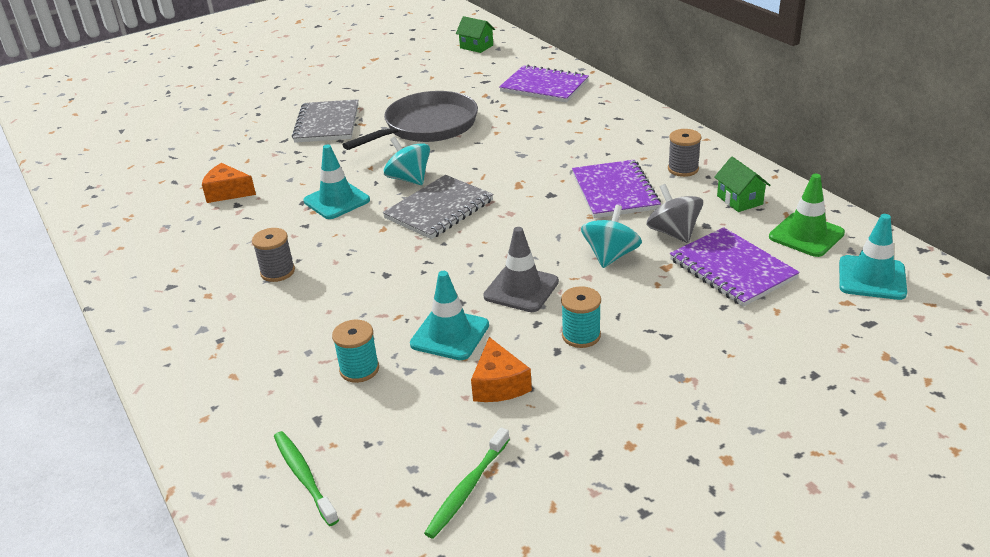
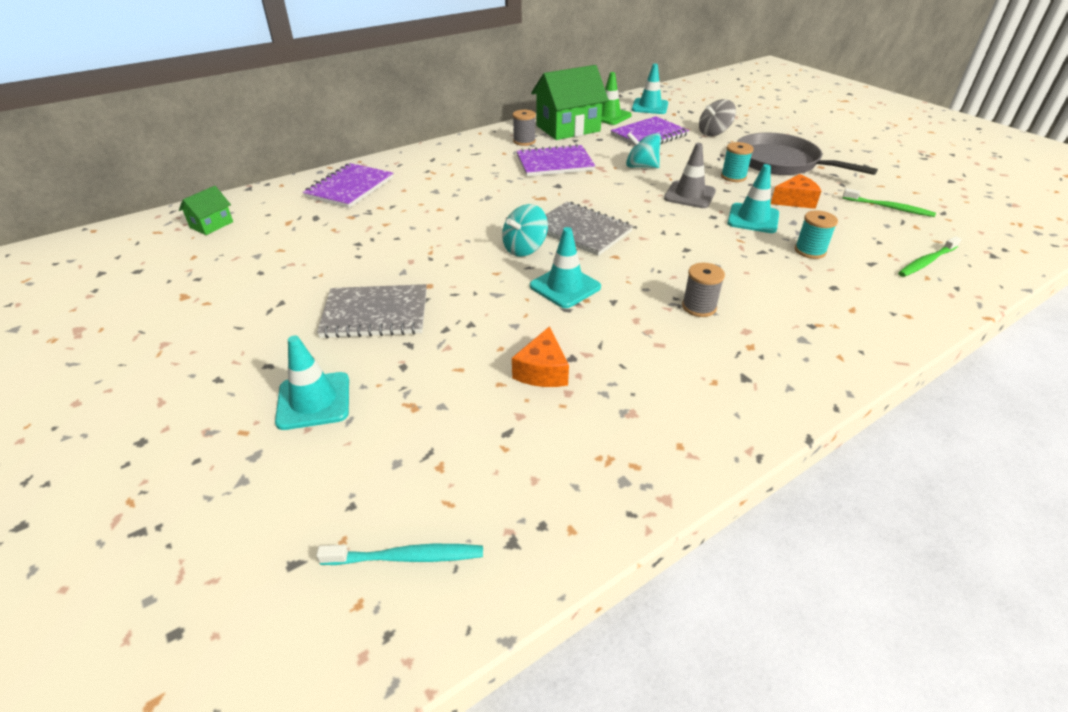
camera: 95 degrees left, 5 degrees up
grey pan [342,91,478,150] -> grey pan moved to [737,133,878,175]
grey spinning top [646,184,703,243] -> grey spinning top moved to [699,99,736,136]
green house [714,157,770,212] -> green house [531,65,609,140], size x2.10
none -> turquoise traffic cone [275,335,349,430]
none -> turquoise toothbrush [316,544,483,565]

